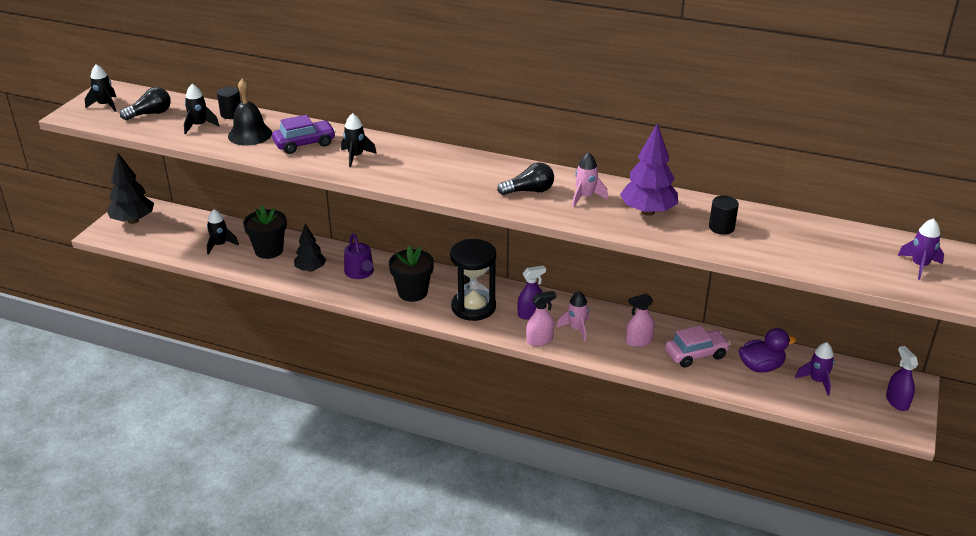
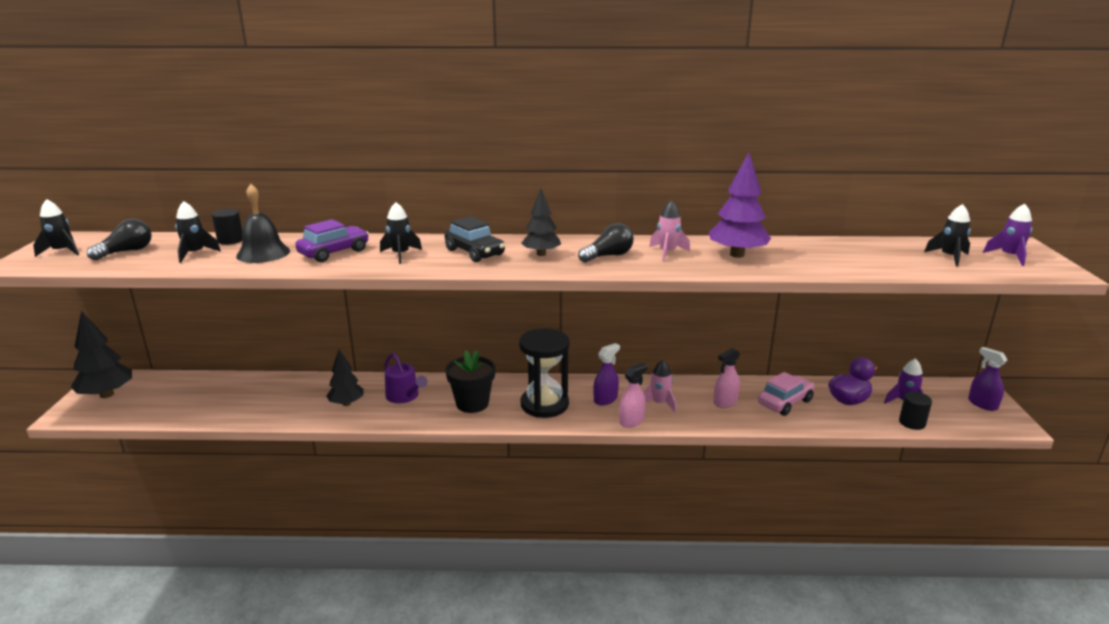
camera: 20 degrees left, 10 degrees down
black rocket [207,209,239,255] -> black rocket moved to [924,204,971,267]
black flower pot [243,206,287,259] -> none
black cylinder [709,196,739,235] -> black cylinder moved to [899,392,932,430]
none -> black car [445,216,505,262]
none -> black tree [521,188,561,256]

